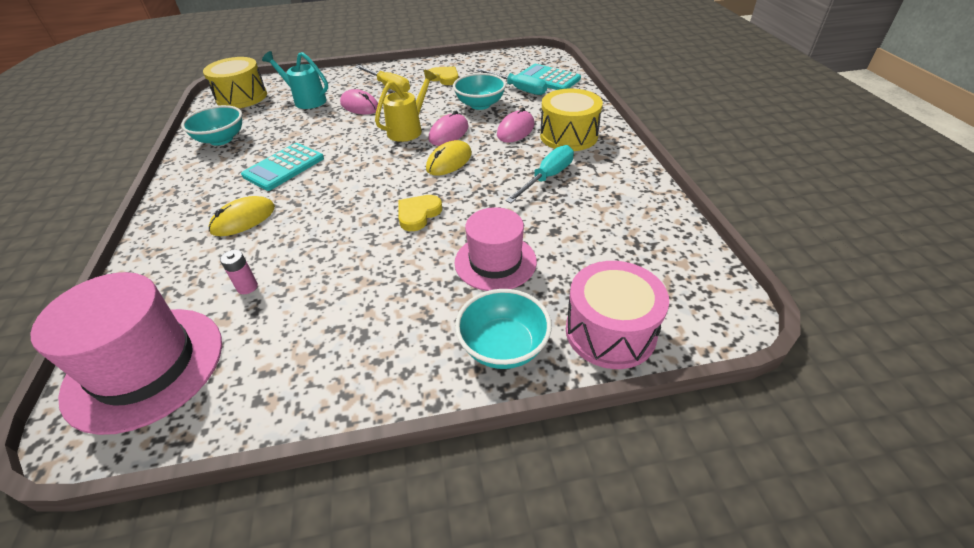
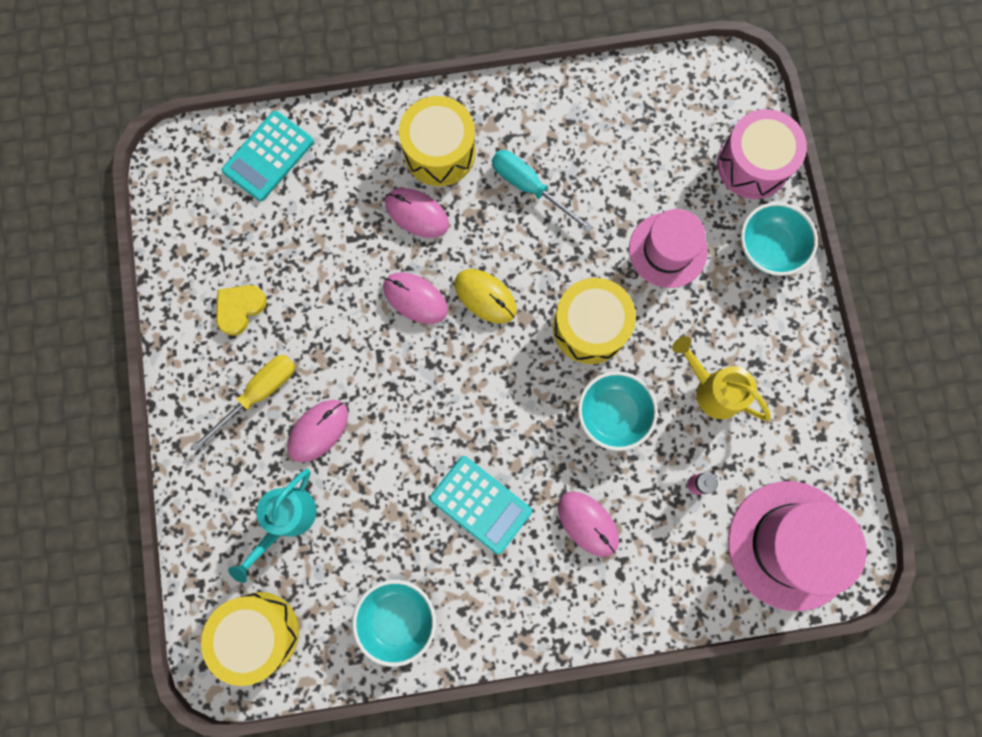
camera: 90 degrees left, 35 degrees up
yellow mouse [208,196,275,236] -> pink mouse [558,491,619,557]
yellow watering can [375,70,437,142] -> yellow watering can moved to [672,336,771,420]
yellow heart [398,195,442,231] -> yellow drum [553,278,636,364]
turquoise bowl [453,73,506,110] -> turquoise bowl moved to [578,371,658,451]
turquoise screwdriver [476,69,547,95] -> none

